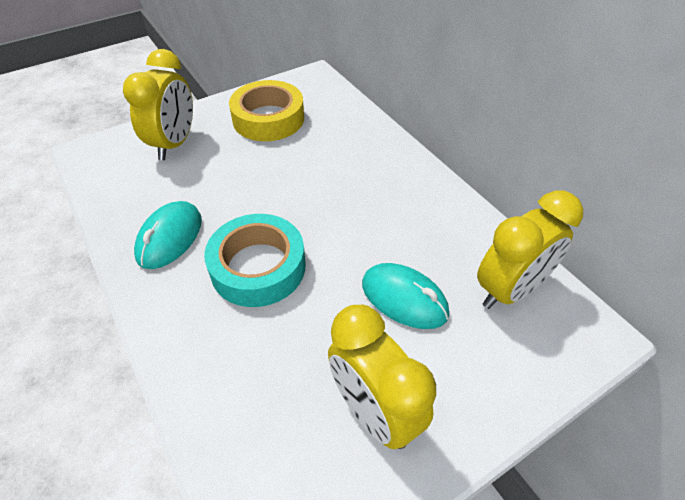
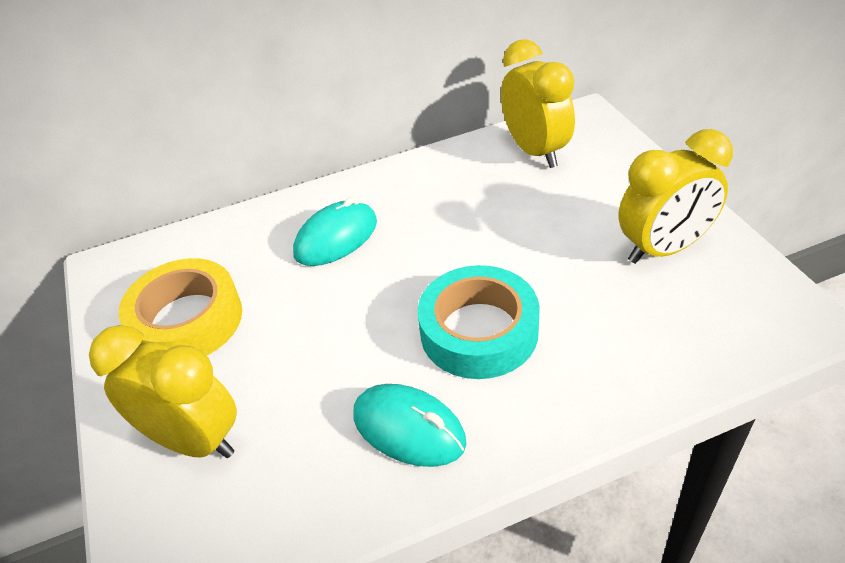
camera: 75 degrees left, 5 degrees down
turquoise mouse [362,263,449,329] -> turquoise mouse moved to [293,197,377,266]

